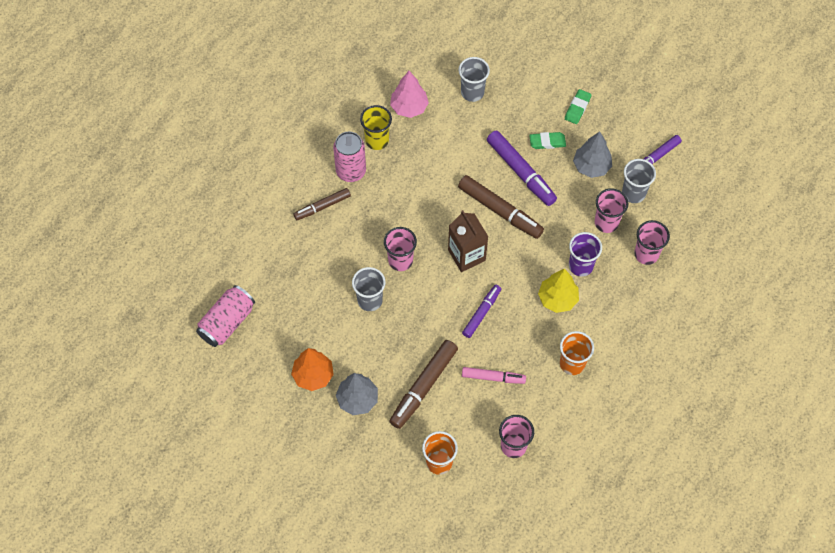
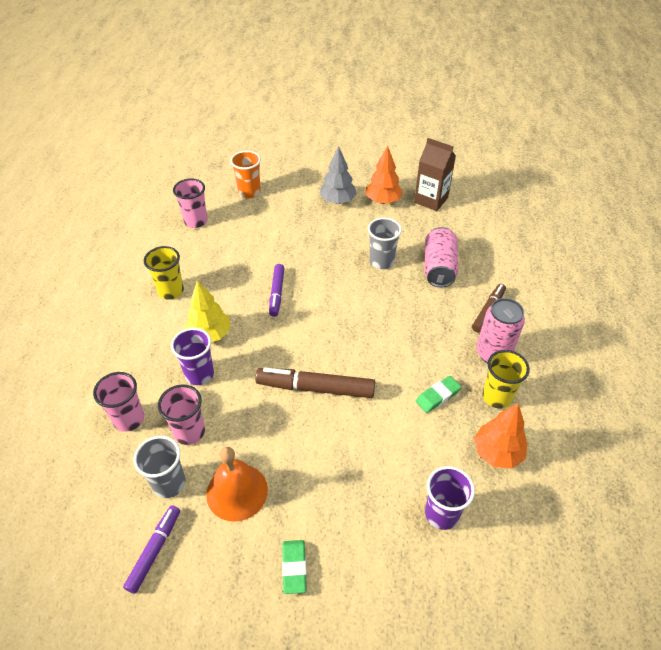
camera: 150 degrees right, 15 degrees down
pink can [196,285,255,347] -> pink can moved to [425,227,458,288]
pink cup [384,227,417,271] -> none
brown marker [389,340,458,429] -> none
pink tree [390,71,429,118] -> orange tree [474,404,527,469]
brown carton [448,210,488,272] -> brown carton moved to [414,138,456,211]
grey cup [458,57,490,102] -> purple cup [425,466,475,530]
pink marker [462,367,526,384] -> none
purple marker [487,130,557,206] -> none
green eraser [529,132,566,149] -> green eraser moved to [416,376,461,413]
orange cup [560,331,594,375] -> yellow cup [144,246,184,300]
grey tree [573,131,612,178] -> orange bell [206,447,268,522]

